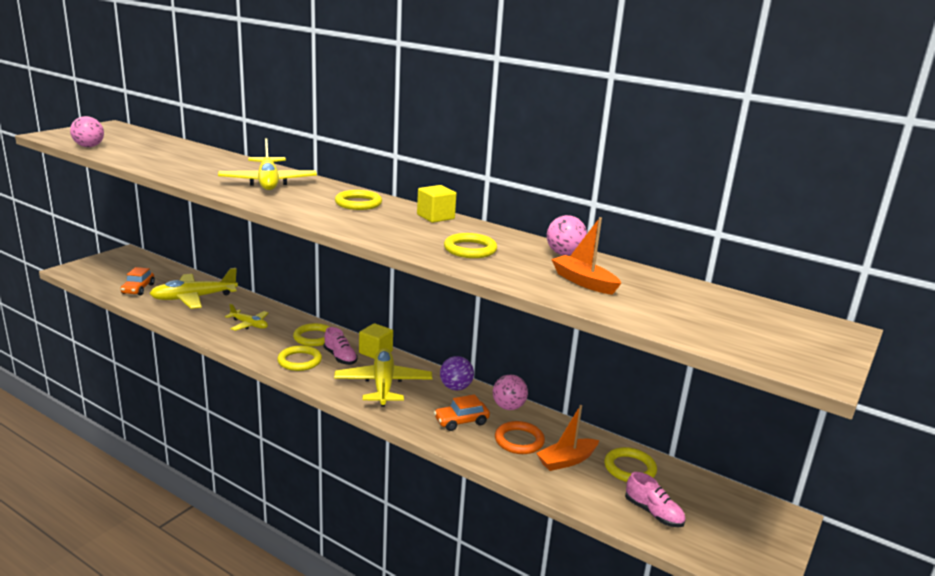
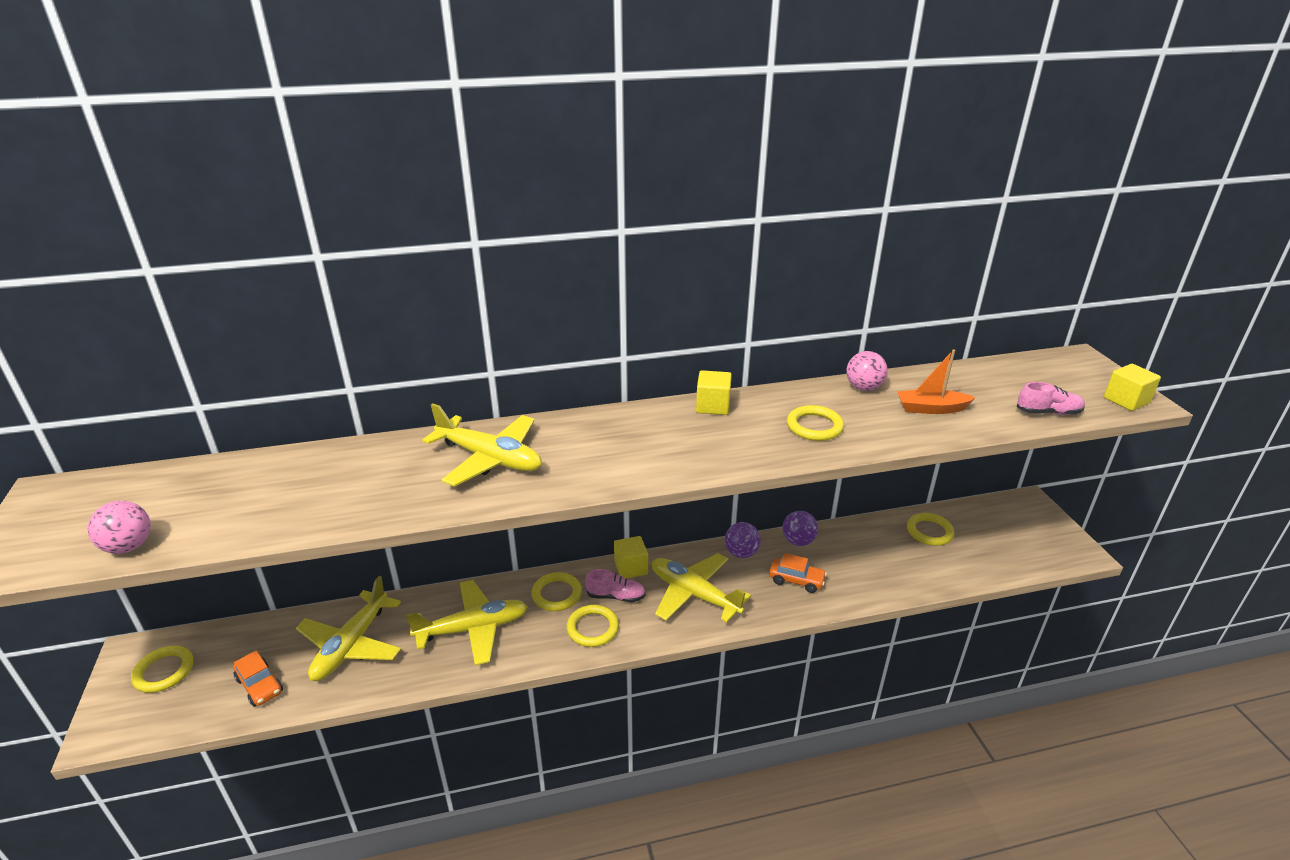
camera: 45 degrees left, 10 degrees up
yellow plane [225,304,268,331] -> yellow plane [406,580,528,666], size x1.81
yellow ring [335,190,382,210] -> yellow ring moved to [131,646,193,693]
orange car [434,394,490,431] -> orange car turned 90 degrees counterclockwise [769,553,827,593]
pink ball [493,375,528,410] -> purple ball [782,511,818,546]
orange ring [495,421,545,454] -> none
orange boat [536,405,599,471] -> none
pink shoe [625,472,686,528] -> pink shoe moved to [1017,382,1085,415]
none -> yellow cube [1104,364,1161,411]

